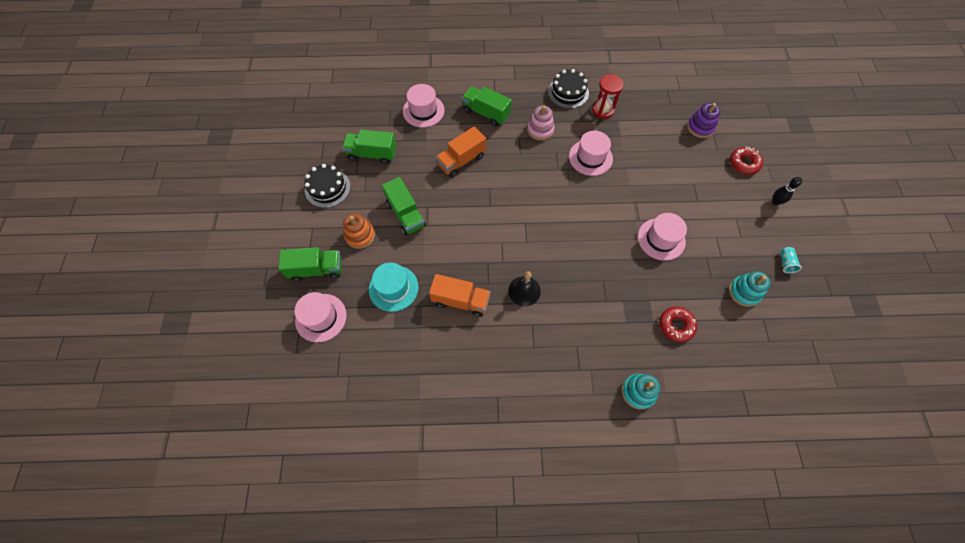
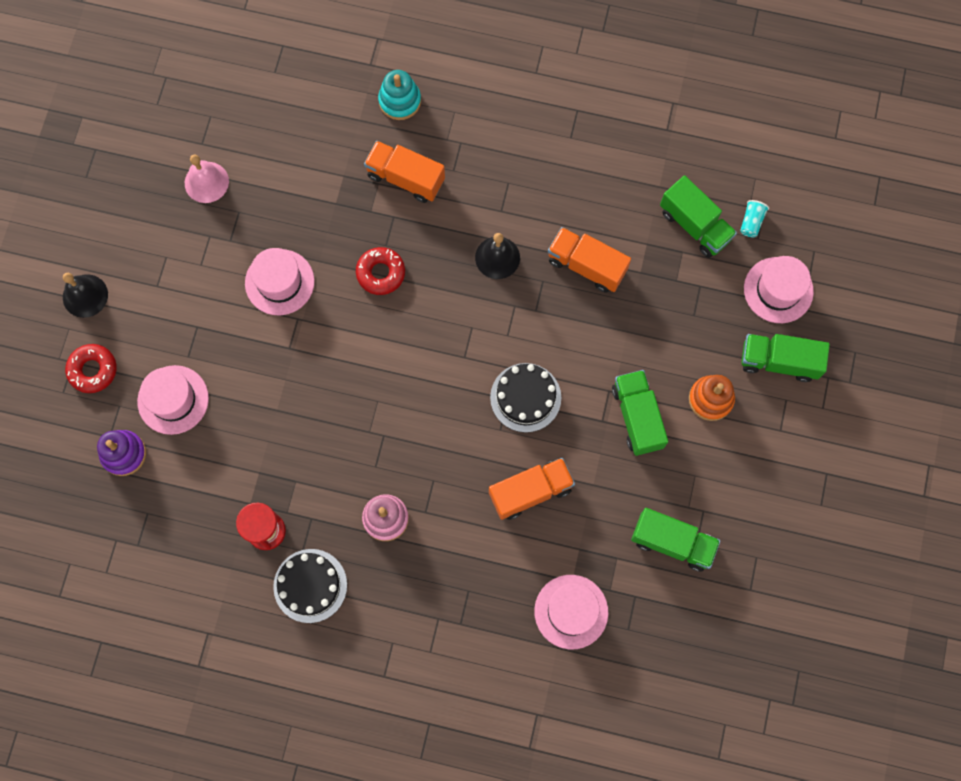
camera: 165 degrees left, 10 degrees up
black cake [305,164,351,208] -> black cake moved to [490,363,561,433]
turquoise hat [369,262,419,312] -> none
green truck [462,86,512,127] -> green truck moved to [660,175,737,258]
pink hat [569,131,613,176] -> pink hat moved to [137,365,209,435]
red donut [659,307,697,342] -> red donut moved to [356,247,405,295]
turquoise stacking toy [729,271,770,307] -> pink bell [185,155,229,203]
black bowling pin [772,177,802,205] -> black bell [63,273,108,318]
turquoise cup [781,247,802,273] -> turquoise cup moved to [740,200,769,237]
none -> orange truck [364,141,445,203]

